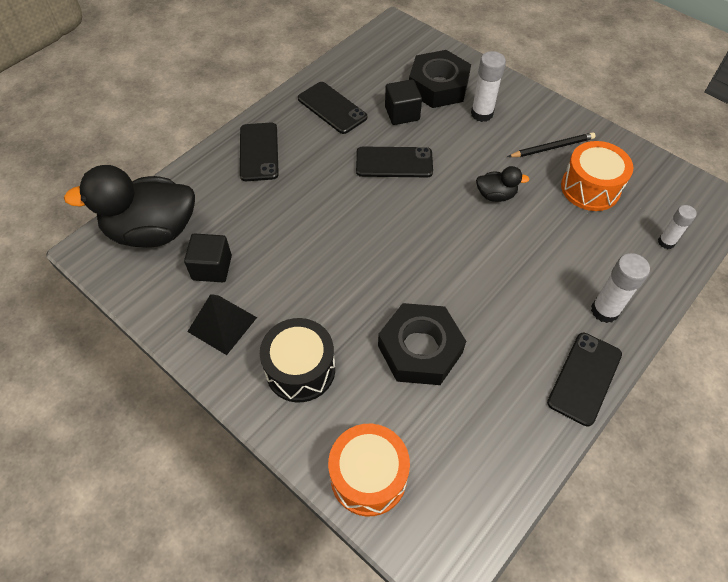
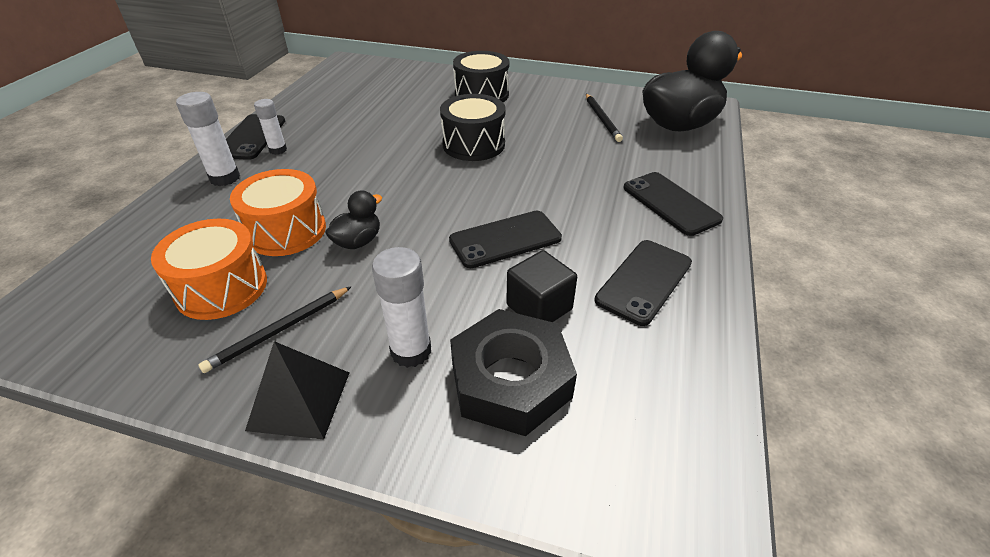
camera: 155 degrees right, 15 degrees down
black cube [184,233,232,282] -> black pencil [586,94,623,142]
black pyramid [187,294,257,355] -> black pyramid moved to [245,341,349,440]
black phone [298,82,367,134] -> black phone turned 75 degrees counterclockwise [594,240,692,326]
orange drum [328,424,410,516] -> orange drum moved to [230,169,326,256]
black nut [378,303,466,385] -> none
black duck [476,166,529,202] -> black duck turned 150 degrees clockwise [325,191,382,249]
white glue stick [658,205,697,249] -> white glue stick moved to [254,99,287,155]
none -> black drum [440,94,506,161]

